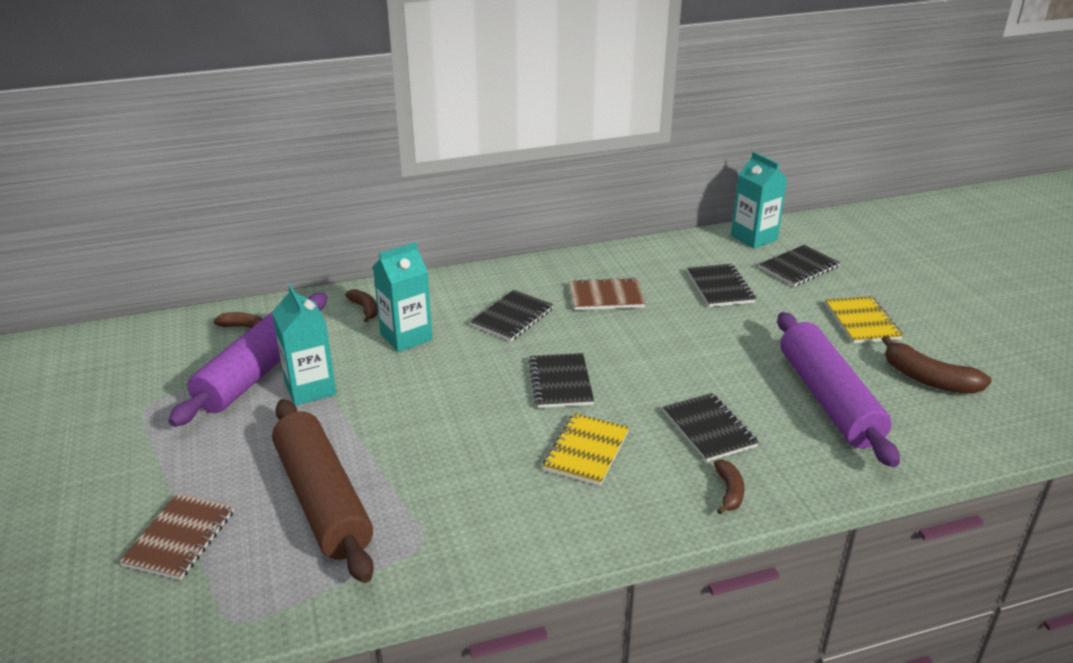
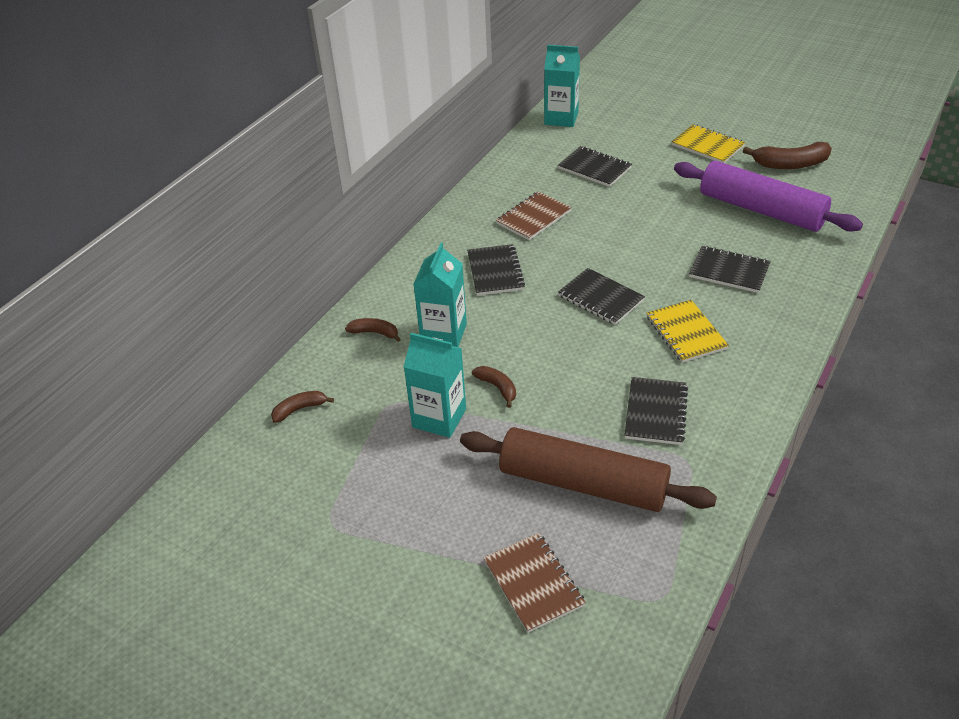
camera: 40 degrees left, 10 degrees up
purple rolling pin [168,293,327,427] -> none
brown banana [714,460,745,515] -> brown banana moved to [472,366,516,408]
black notebook [760,245,840,287] -> black notebook moved to [625,377,688,445]

